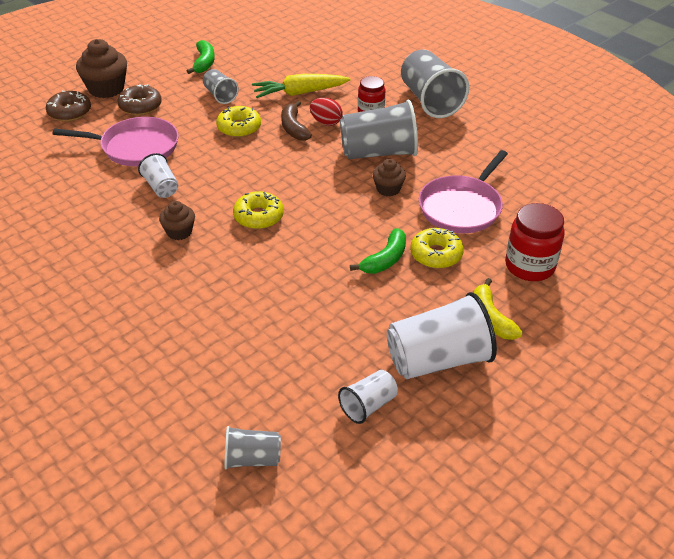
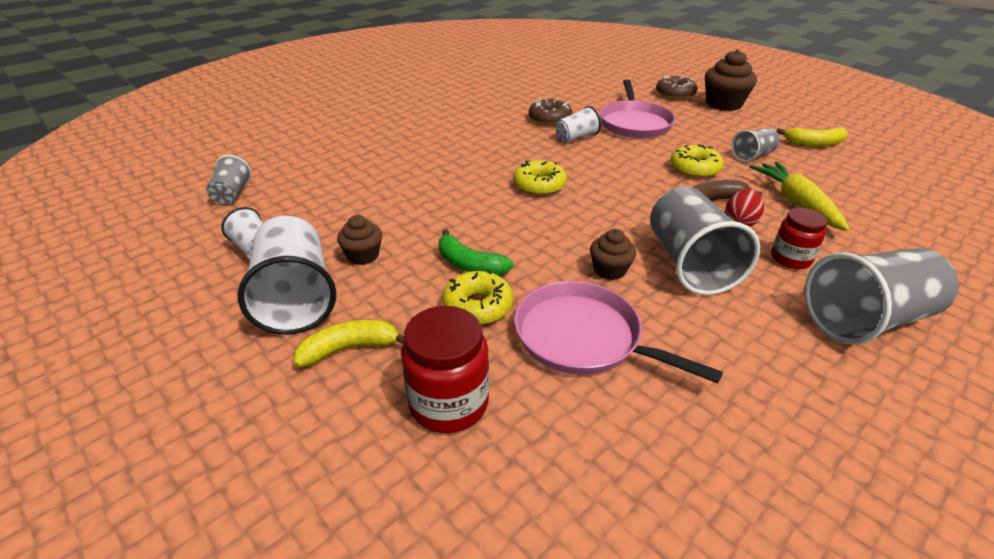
camera: 90 degrees right, 5 degrees down
brown donut [118,84,162,115] -> brown donut moved to [529,98,572,126]
brown cupcake [159,201,195,240] -> brown cupcake moved to [337,215,382,265]
green banana [187,40,215,74] -> yellow banana [776,127,848,147]

